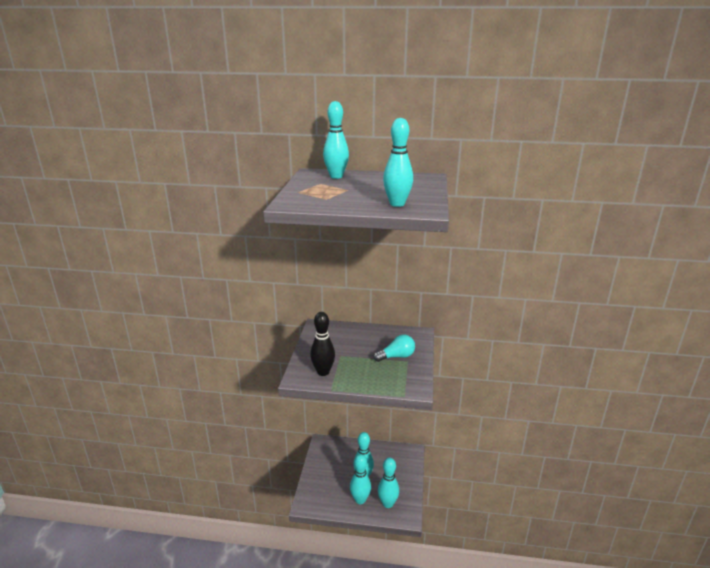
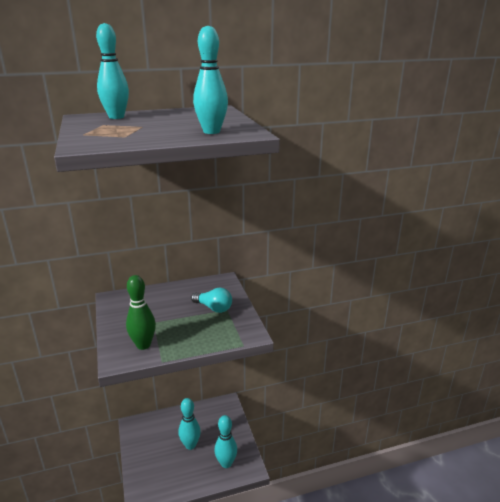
camera: 25 degrees left, 0 degrees up
black bowling pin [310,312,335,376] -> green bowling pin [126,275,156,350]
turquoise bowling pin [350,454,371,504] -> none
turquoise light bulb [373,335,415,362] -> turquoise light bulb turned 75 degrees clockwise [191,288,232,313]

